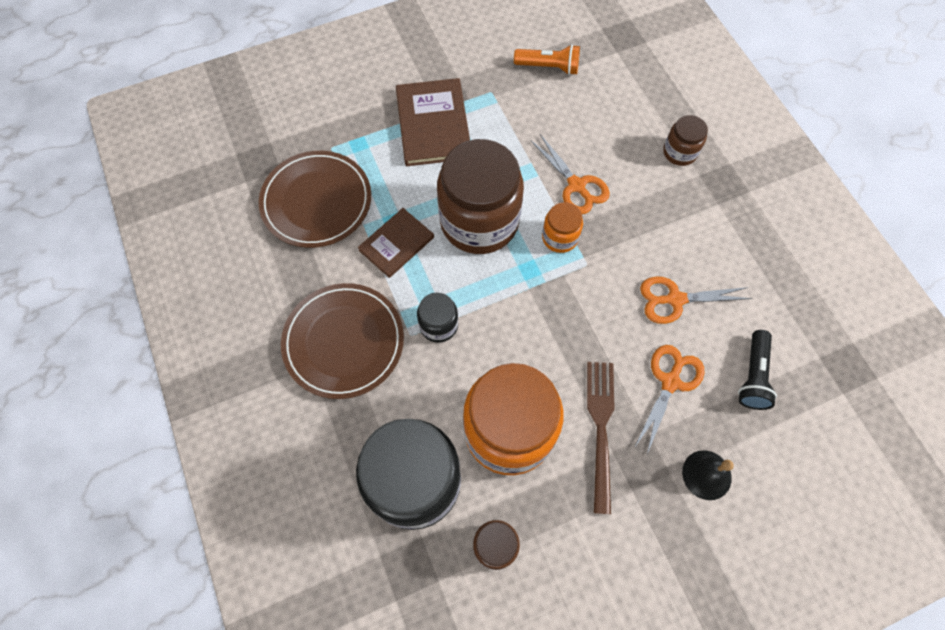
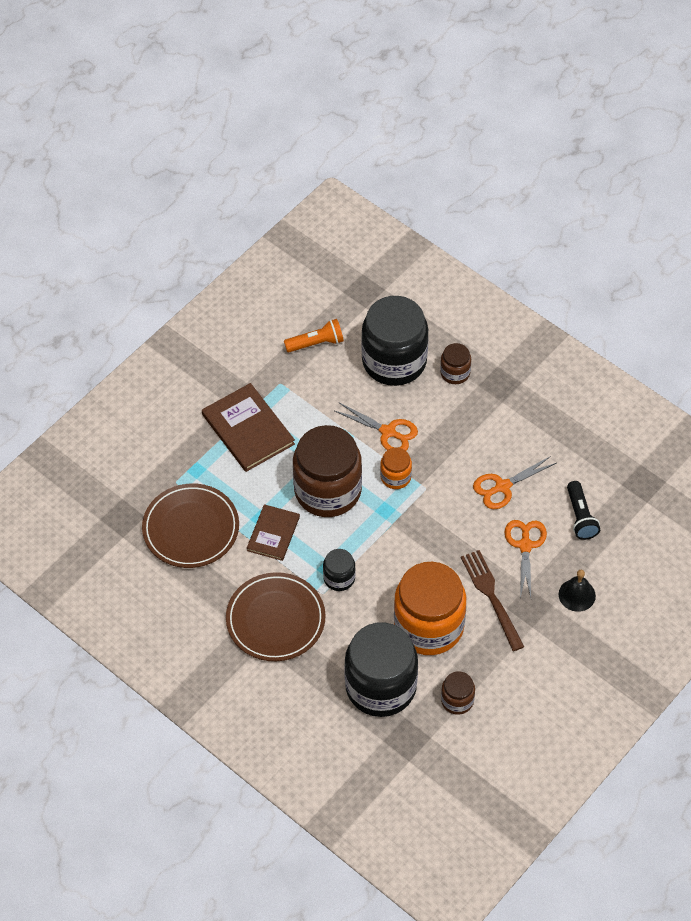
camera: 25 degrees left, 10 degrees down
none -> black jar [361,296,428,386]

